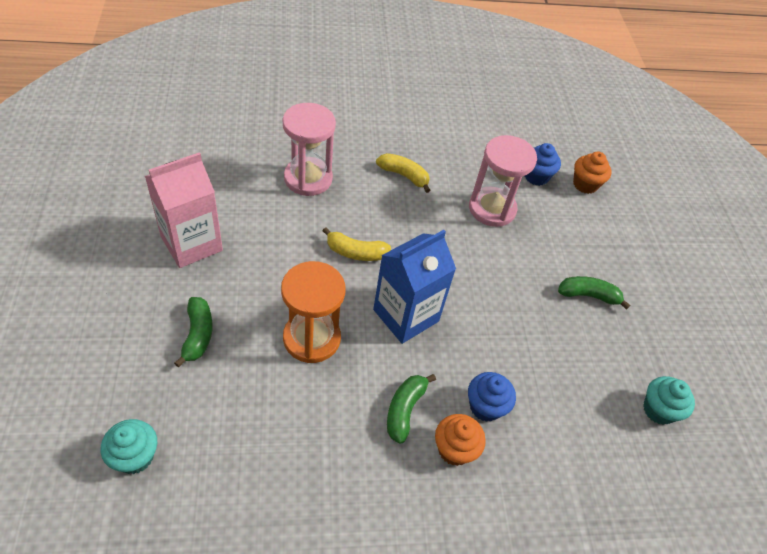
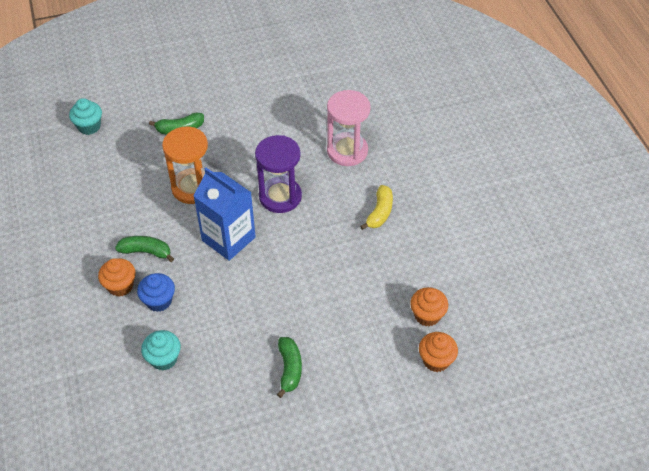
camera: 85 degrees right, 0 degrees up
pink carton [145,152,223,268] -> none
yellow banana [323,227,391,261] -> purple hourglass [255,135,302,213]
pink hourglass [469,135,537,227] -> none
blue cupcake [525,143,561,186] -> orange cupcake [410,287,448,326]
turquoise cupcake [643,376,695,425] -> turquoise cupcake moved to [141,330,181,371]

